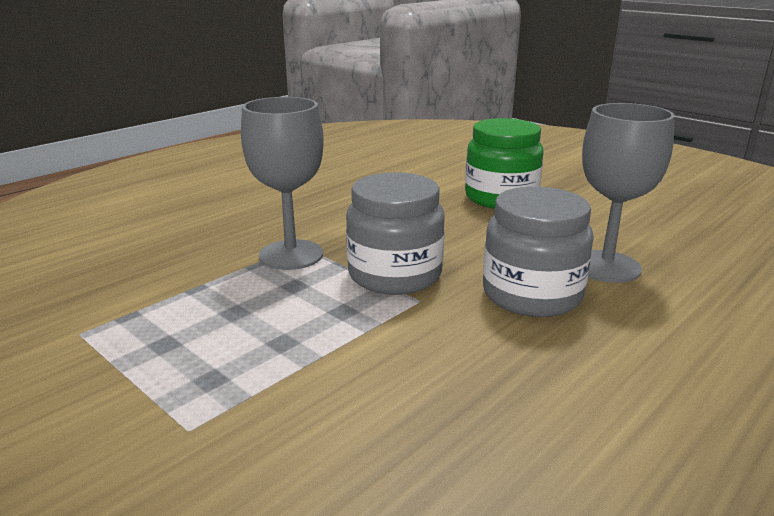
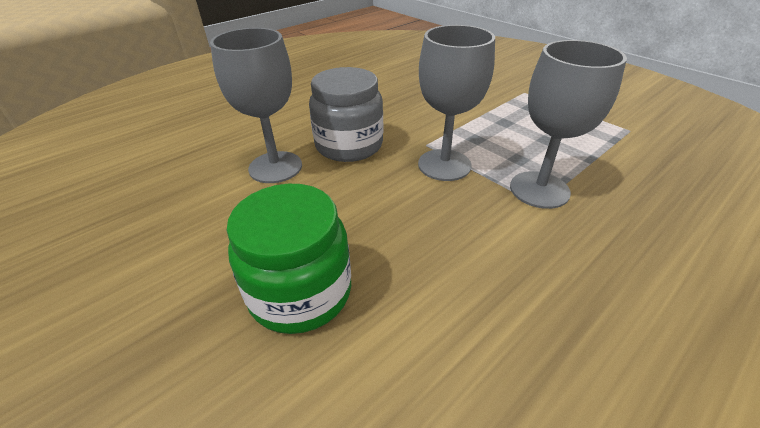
camera: 175 degrees left, 15 degrees up
grey jar [346,172,445,295] -> grey goblet [418,25,495,181]

